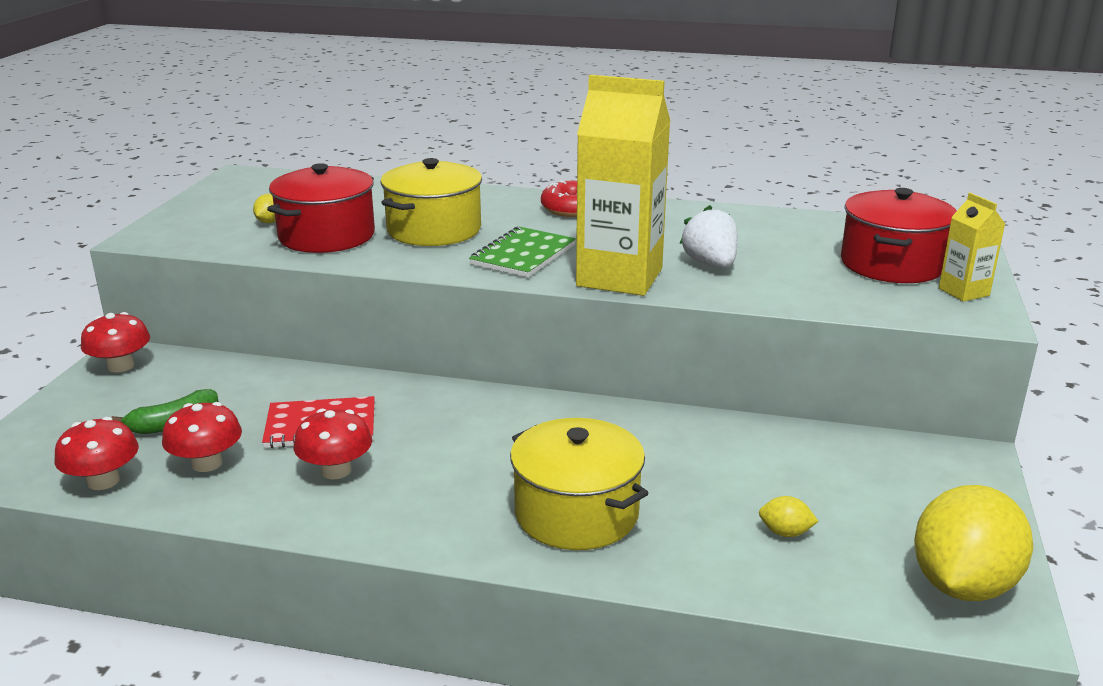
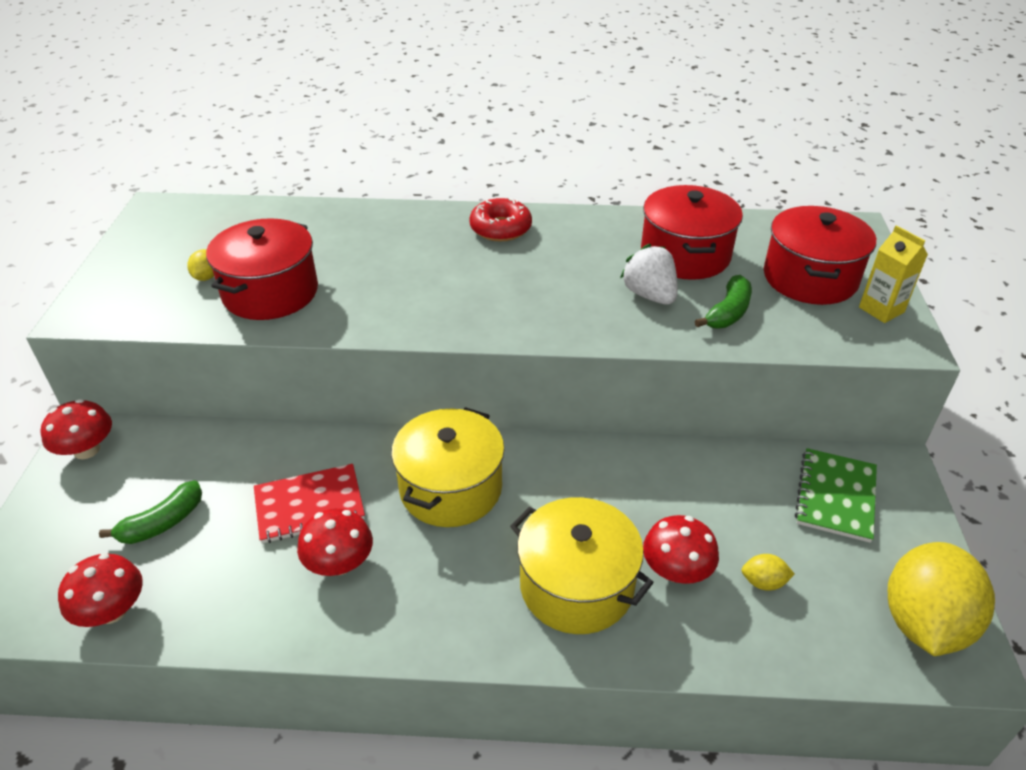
camera: 10 degrees left, 15 degrees up
red mushroom [162,402,242,472] -> red mushroom moved to [643,515,719,584]
yellow pot [381,158,482,246] -> yellow pot moved to [391,407,504,527]
green notebook [469,227,576,277] -> green notebook moved to [795,448,877,543]
yellow carton [576,75,670,296] -> none
none -> red pot [641,185,743,280]
none -> green banana [695,275,752,329]

